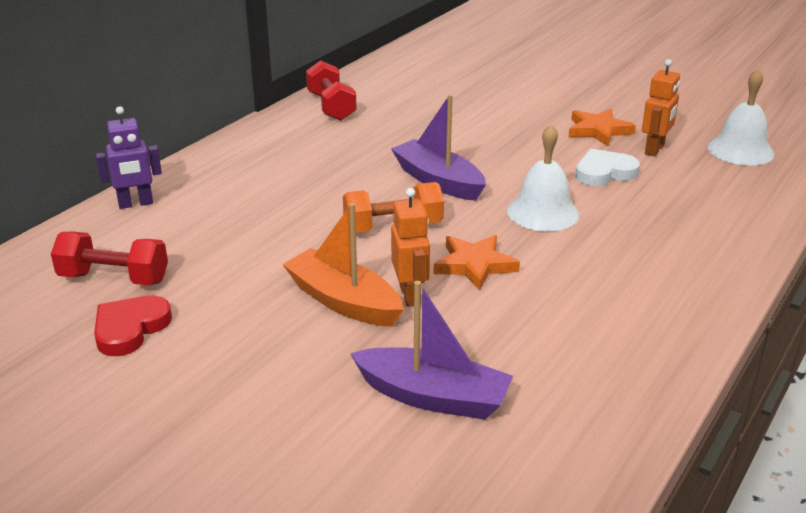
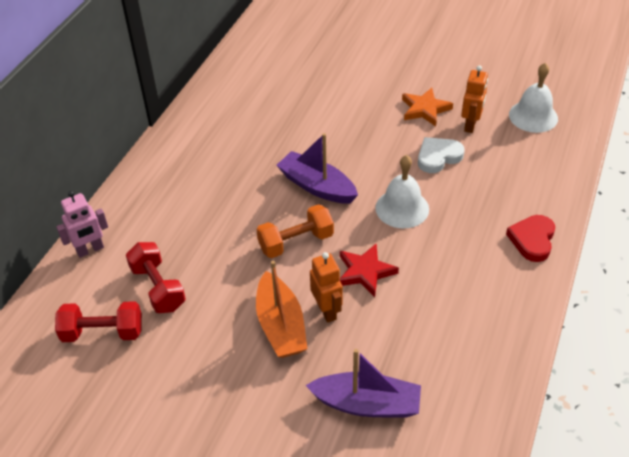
camera: 10 degrees left, 15 degrees up
red heart [94,295,172,356] -> red heart moved to [506,215,555,262]
purple robot [96,106,162,209] -> pink robot [56,191,108,258]
orange boat [282,203,404,327] -> orange boat turned 135 degrees counterclockwise [256,261,307,358]
red dumbbell [306,60,357,121] -> red dumbbell moved to [126,242,186,313]
orange star [434,235,520,291] -> red star [340,244,399,297]

